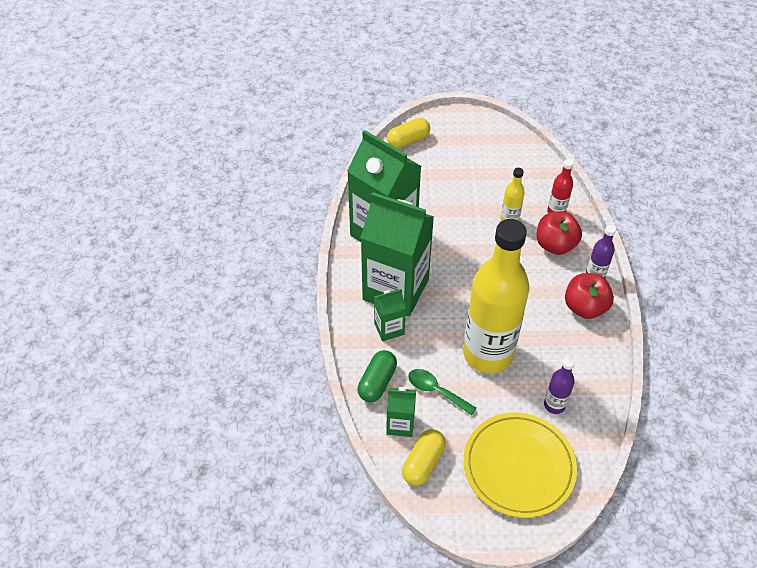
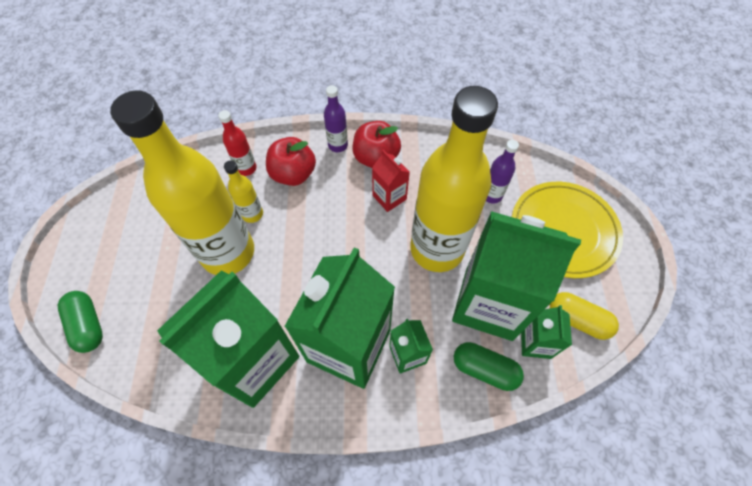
camera: 90 degrees left, 10 degrees up
yellow capsule [387,118,430,148] -> green capsule [58,291,103,353]
green spoon [408,369,477,416] -> green carton [452,211,581,341]
none -> yellow bottle [110,90,254,275]
none -> red carton [372,150,410,212]

